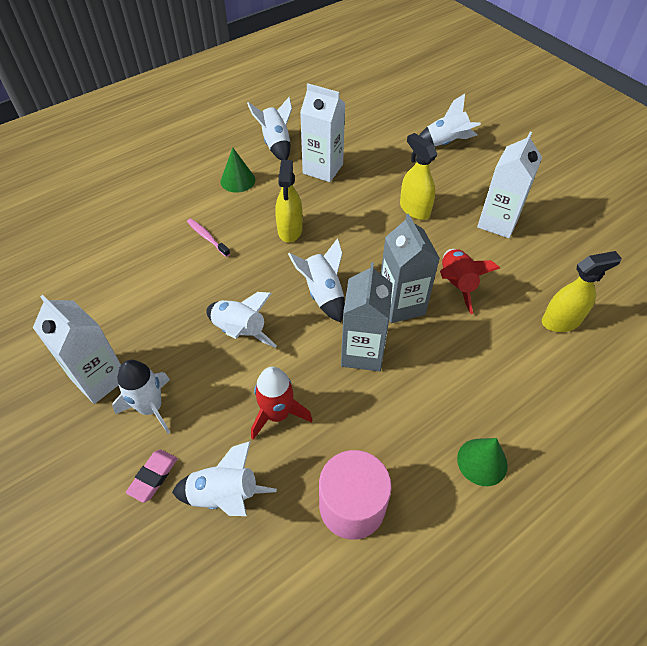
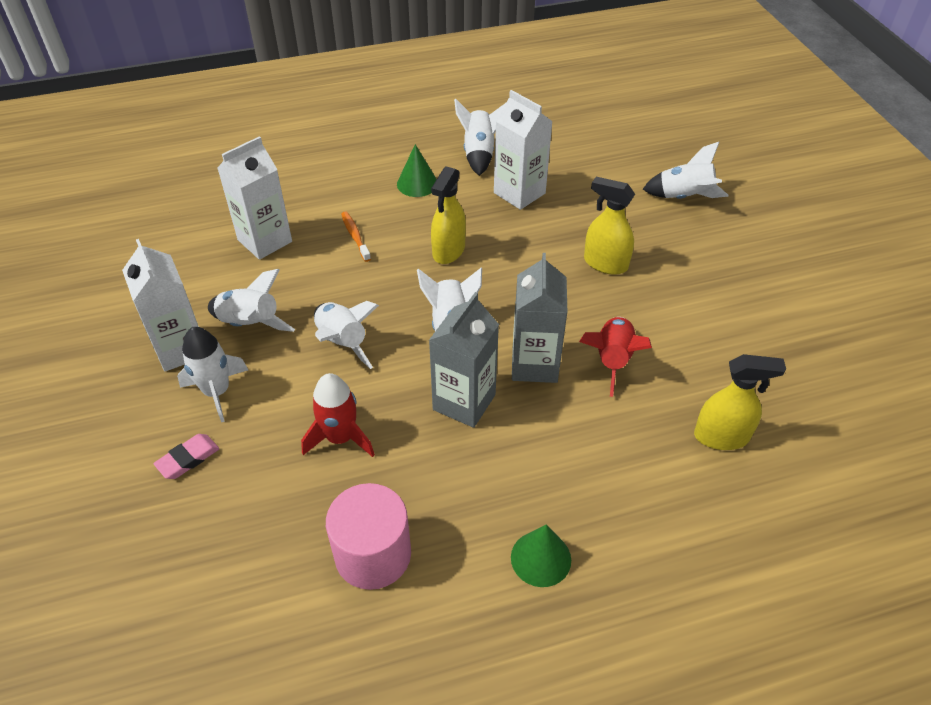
camera: 20 degrees right, 5 degrees down
white rocket [172,441,277,516] -> white rocket moved to [208,269,295,332]
pink toothbrush [187,218,230,257] -> orange toothbrush [341,212,371,262]
yellow spray bottle [400,133,437,220] -> yellow spray bottle turned 45 degrees counterclockwise [584,177,635,275]
white carton [477,132,542,238] -> white carton moved to [217,136,292,260]

